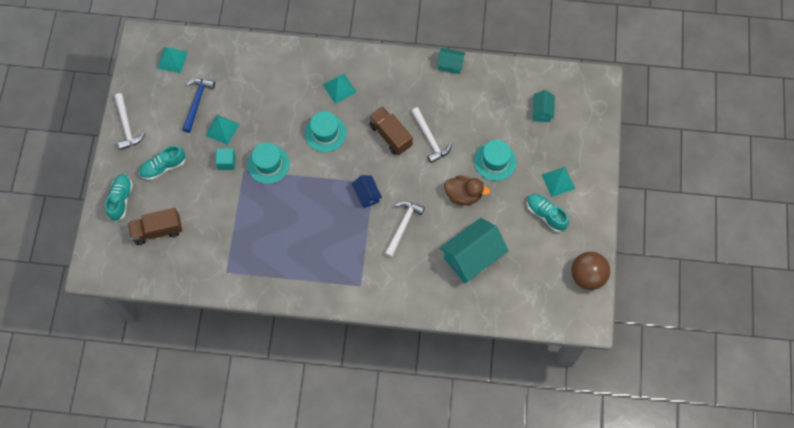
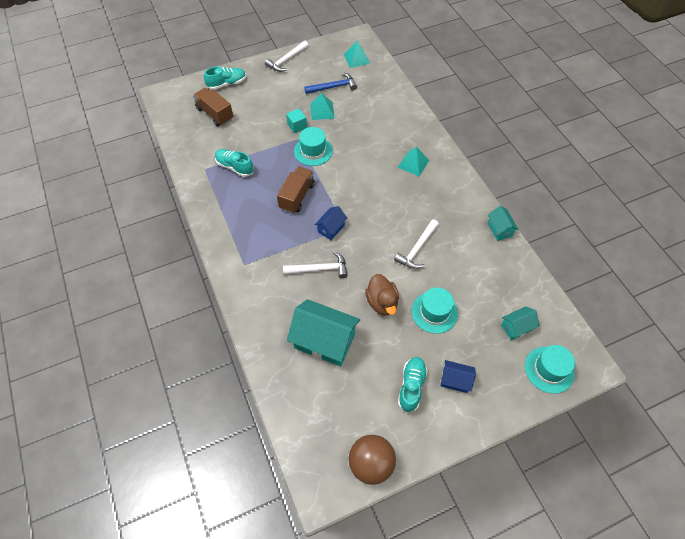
camera: 60 degrees right, 10 degrees down
turquoise shoe [139,146,186,180] -> turquoise shoe moved to [215,149,254,177]
turquoise hat [305,111,347,152] -> turquoise hat moved to [525,345,575,394]
brown truck [369,106,413,155] -> brown truck moved to [277,166,315,214]
turquoise pyramid [542,167,575,197] -> blue house [441,360,476,393]

